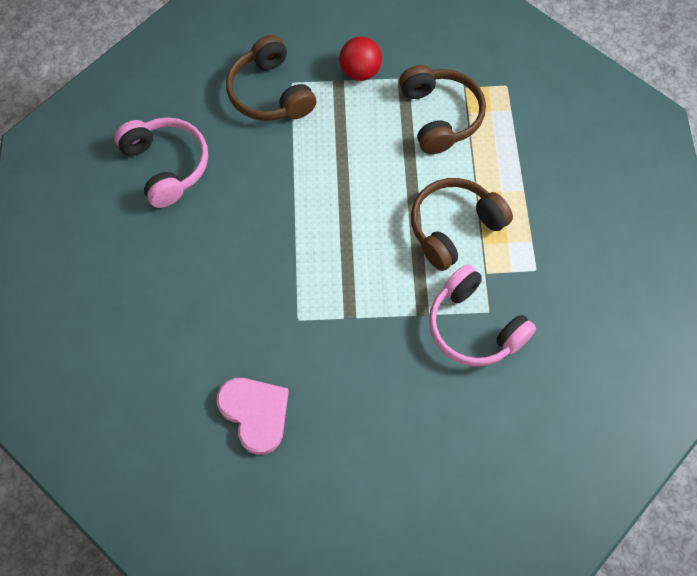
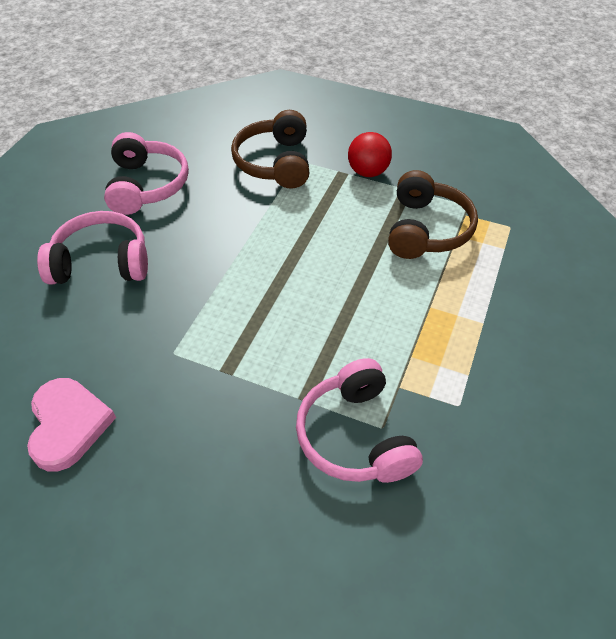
camera: 25 degrees right, 15 degrees down
brown headphones [411,178,513,271] -> none
none -> pink headphones [37,211,148,284]

